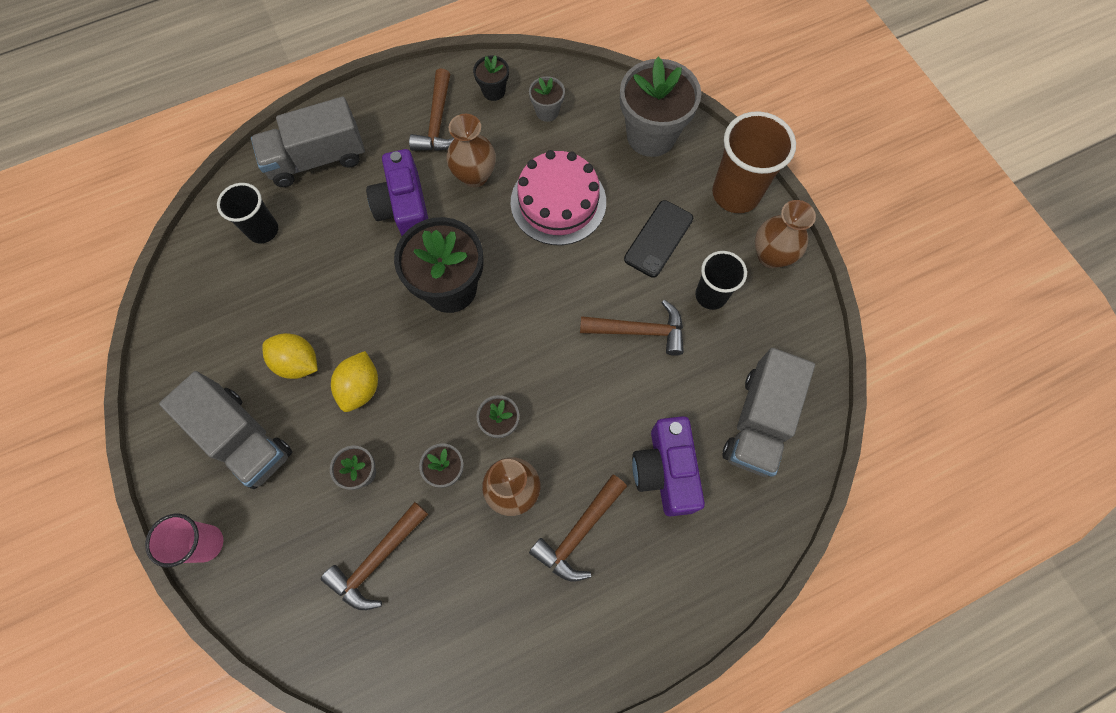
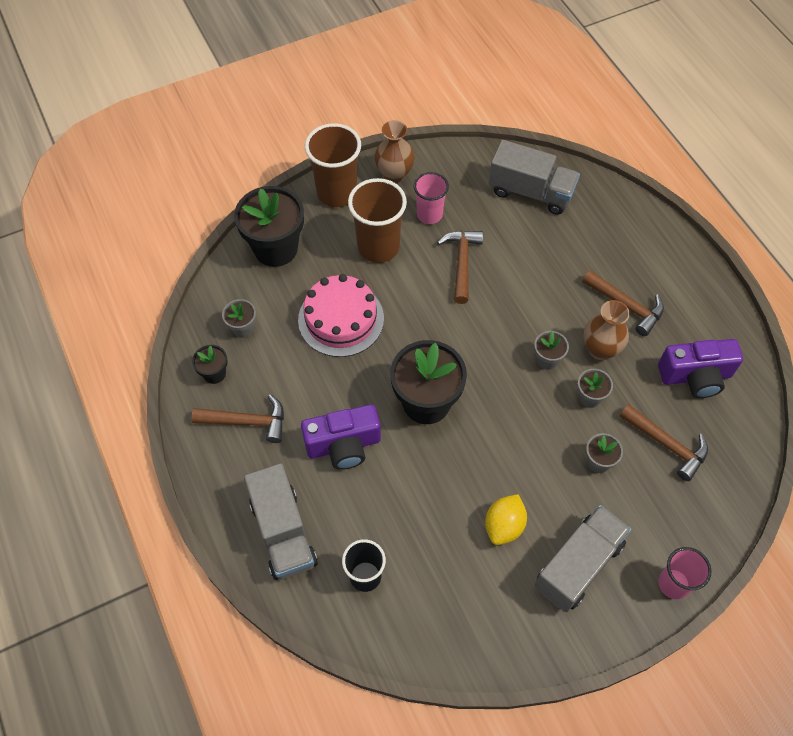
camera: 90 degrees left, 10 degrees down
yellow lemon [331,351,378,412] -> none
brown vase [447,114,496,187] -> none
grey flower pot [620,57,701,157] -> black flower pot [234,186,304,267]
black phone [624,200,693,278] -> brown cup [348,178,407,263]
purple camera [632,416,705,517] -> purple camera moved to [658,339,743,398]
black cup [695,251,747,310] -> pink cup [414,172,449,224]

